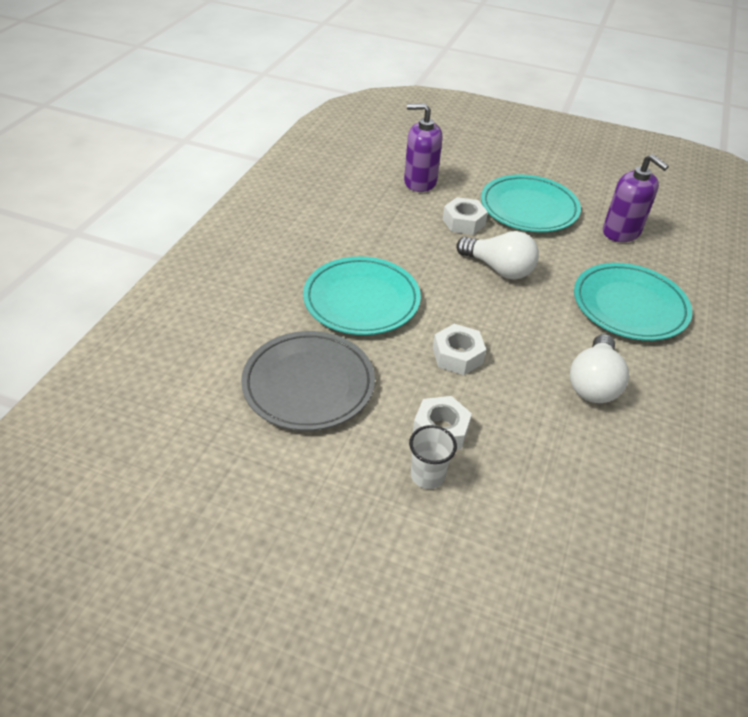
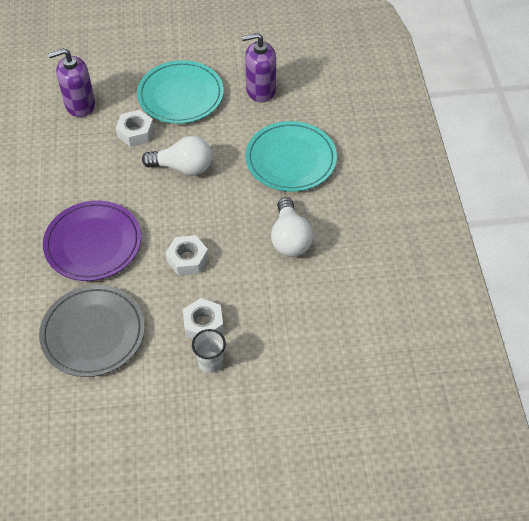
camera: 25 degrees left, 10 degrees up
turquoise plate [303,257,421,335] -> purple plate [43,201,141,281]
purple soap dispenser [603,154,669,242] -> purple soap dispenser turned 150 degrees clockwise [242,33,276,102]

